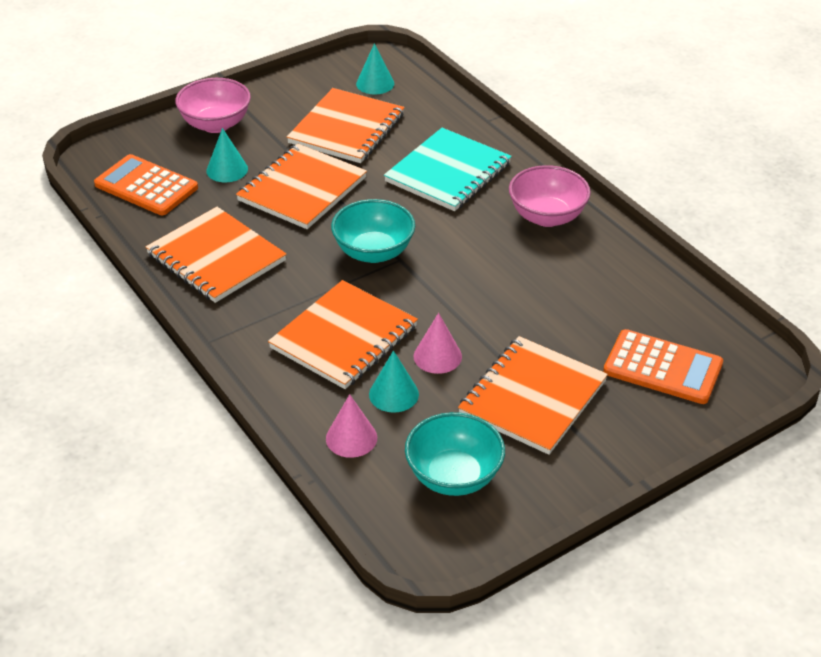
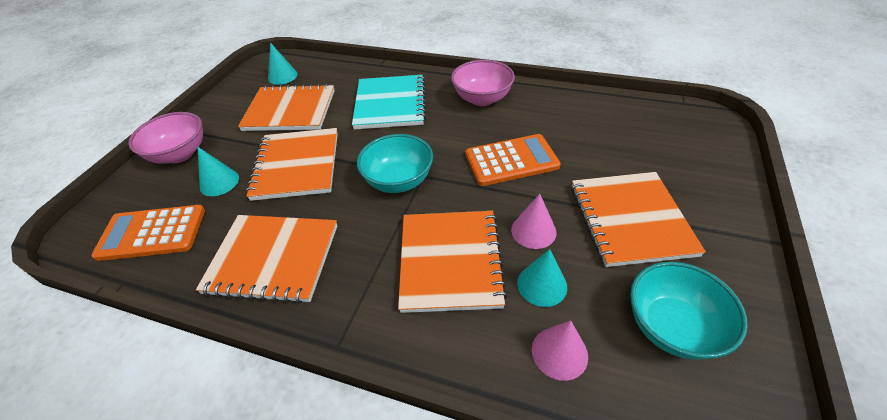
camera: 35 degrees left, 5 degrees up
orange notebook [287,88,404,163] -> orange notebook turned 75 degrees counterclockwise [238,84,335,131]
orange calculator [603,329,723,404] -> orange calculator moved to [465,134,561,186]

